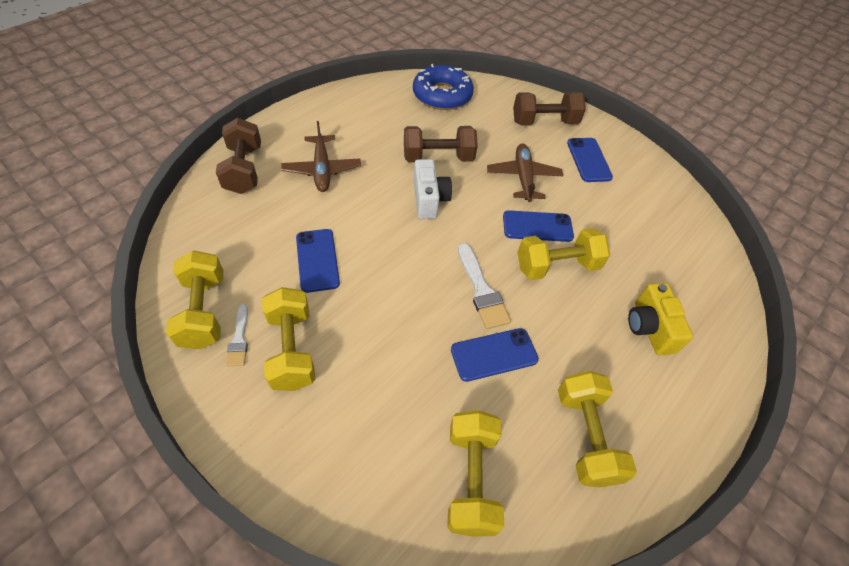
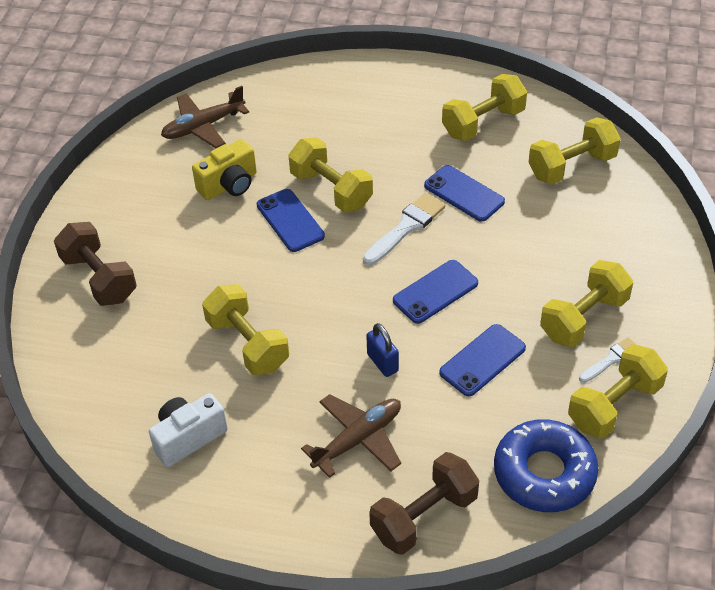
camera: 115 degrees left, 5 degrees down
brown dumbbell [404,126,478,162] -> yellow dumbbell [202,284,289,375]
blue donut [413,64,474,110] -> blue donut moved to [494,419,598,512]
white camera [414,159,452,219] -> white camera moved to [149,393,228,467]
brown plane [487,144,563,202] -> brown plane moved to [161,86,249,148]
blue phone [567,138,613,182] -> blue phone moved to [393,260,478,324]
yellow camera [628,283,693,355] -> yellow camera moved to [192,139,257,200]
none -> blue padlock [366,323,399,377]

